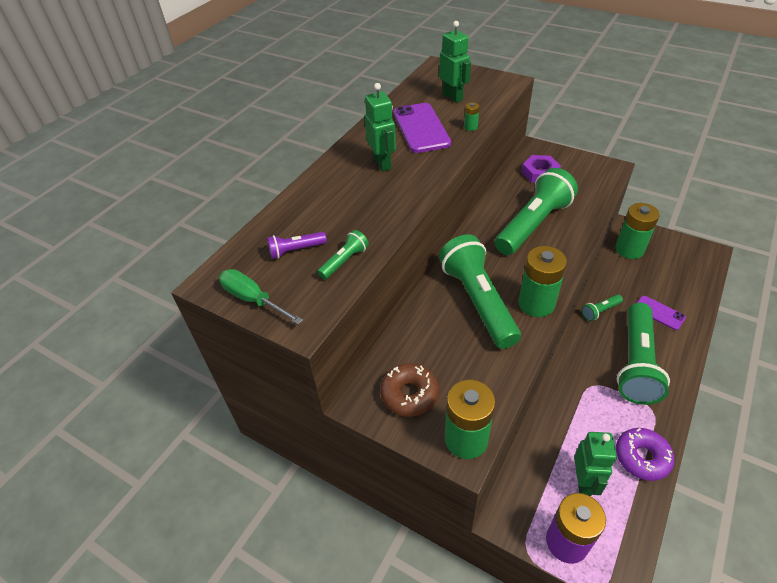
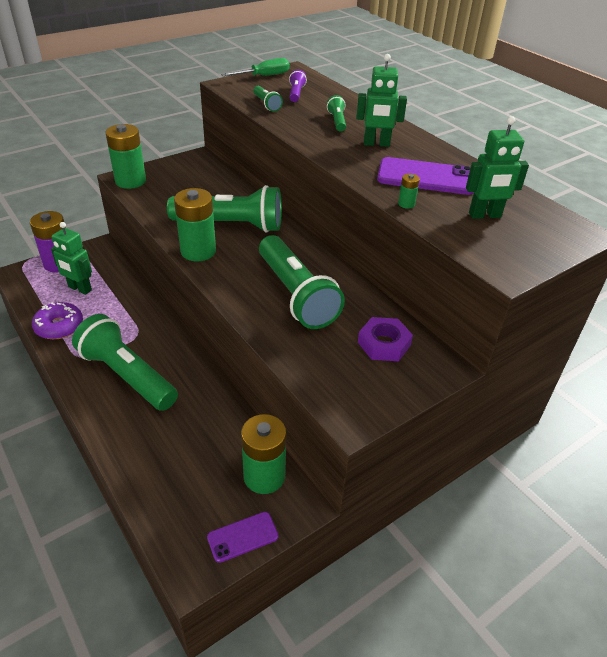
camera: 110 degrees right, 5 degrees down
brown donut [380,363,439,417] -> none
green flashlight [582,294,623,321] -> green flashlight moved to [327,95,346,132]
purple phone [637,296,686,330] -> purple phone moved to [207,512,279,563]

